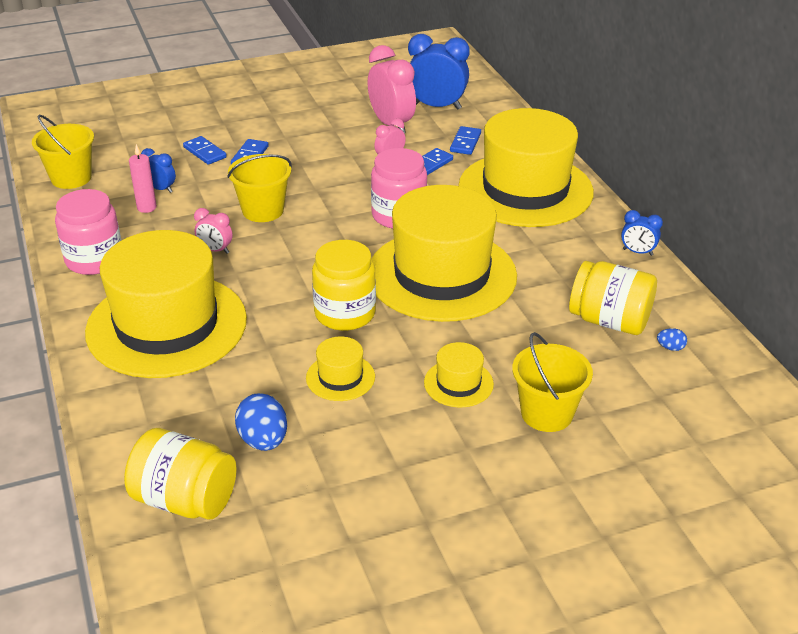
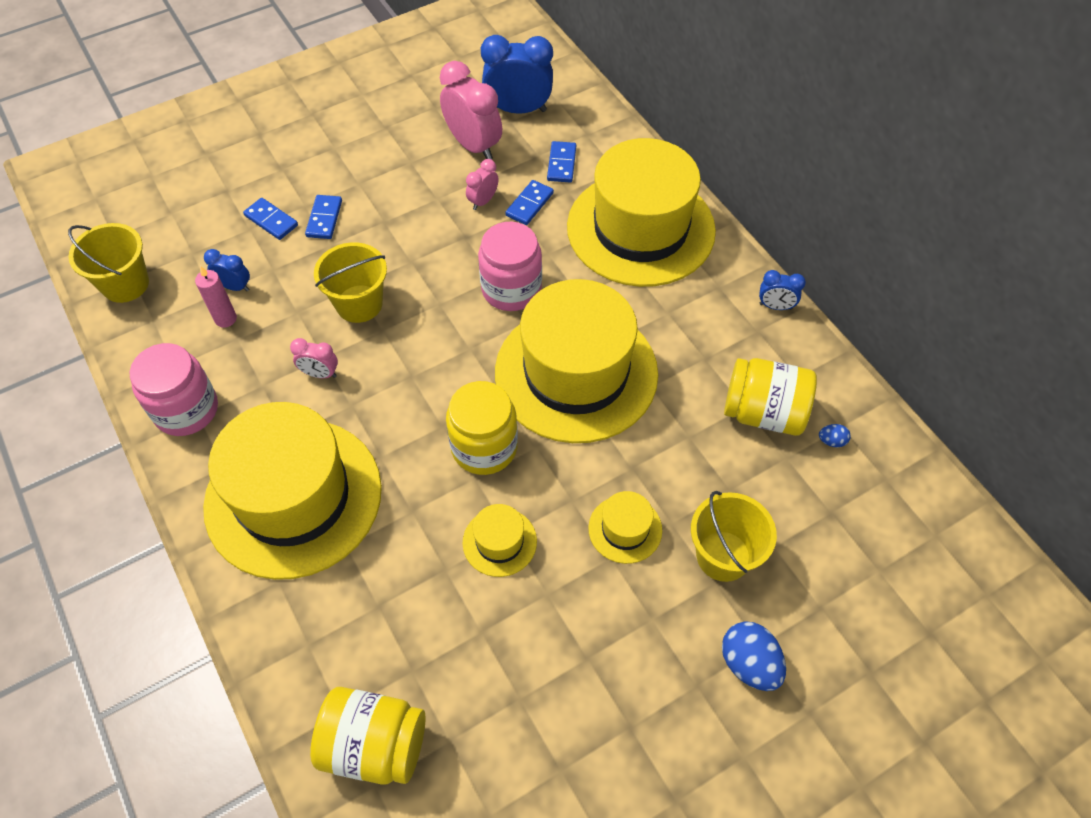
camera: 10 degrees left, 20 degrees up
blue egg [235,393,287,451] -> blue egg moved to [722,621,786,691]

